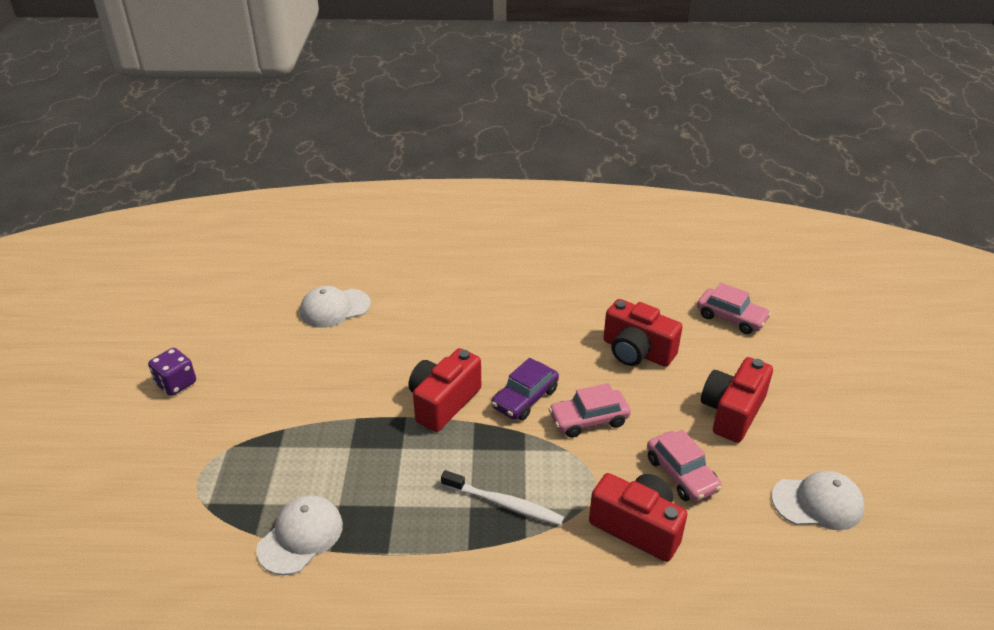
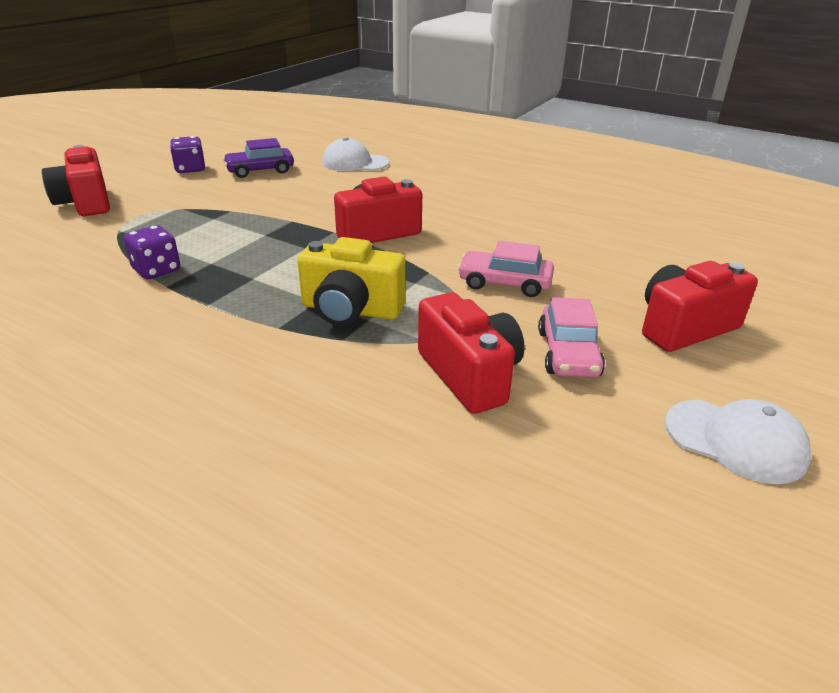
camera: 30 degrees right, 5 degrees down
white cap [256,495,343,575] -> purple dice [124,225,180,279]
white toothbrush [441,470,564,526] -> yellow camera [297,237,406,326]
purple car [492,358,559,420] -> purple car moved to [223,138,294,178]
red camera [603,299,683,367] -> red camera moved to [42,145,110,216]
pink car [697,283,771,334] -> none

